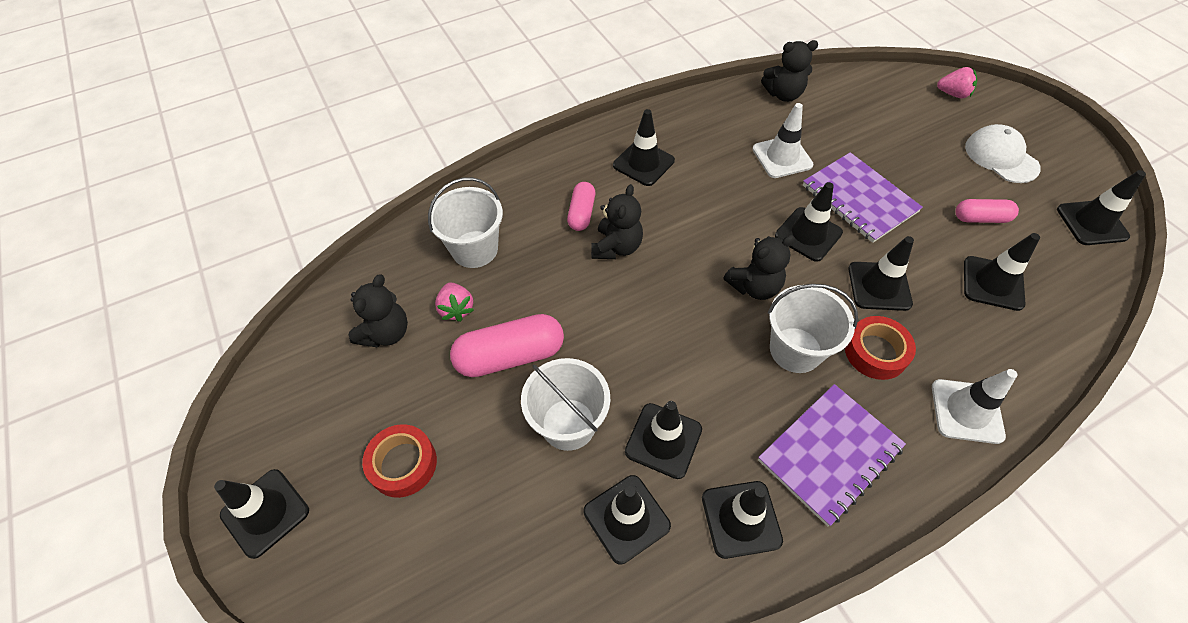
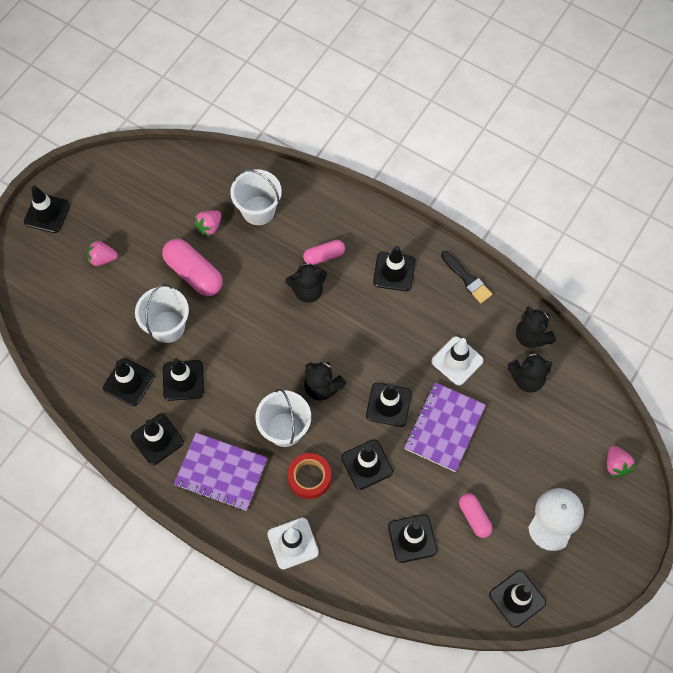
camera: 60 degrees right, 10 degrees up
black teddy bear [349,274,408,348] -> black teddy bear moved to [507,352,552,392]
red tape [362,424,437,498] -> pink strawberry [87,241,118,266]
none -> black brush [441,251,492,303]

